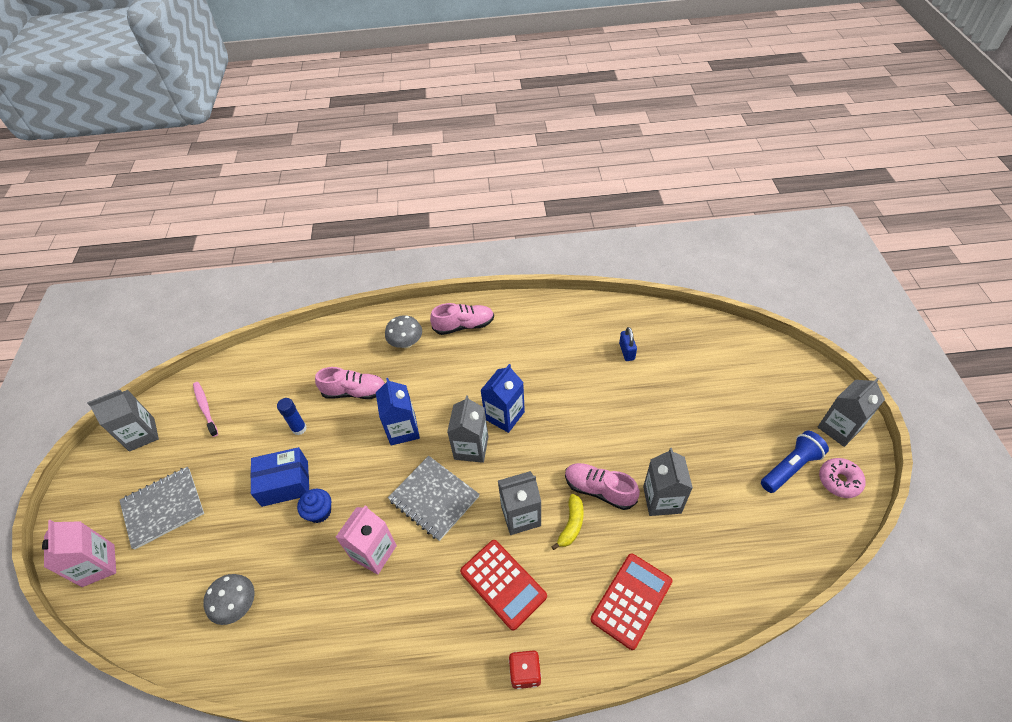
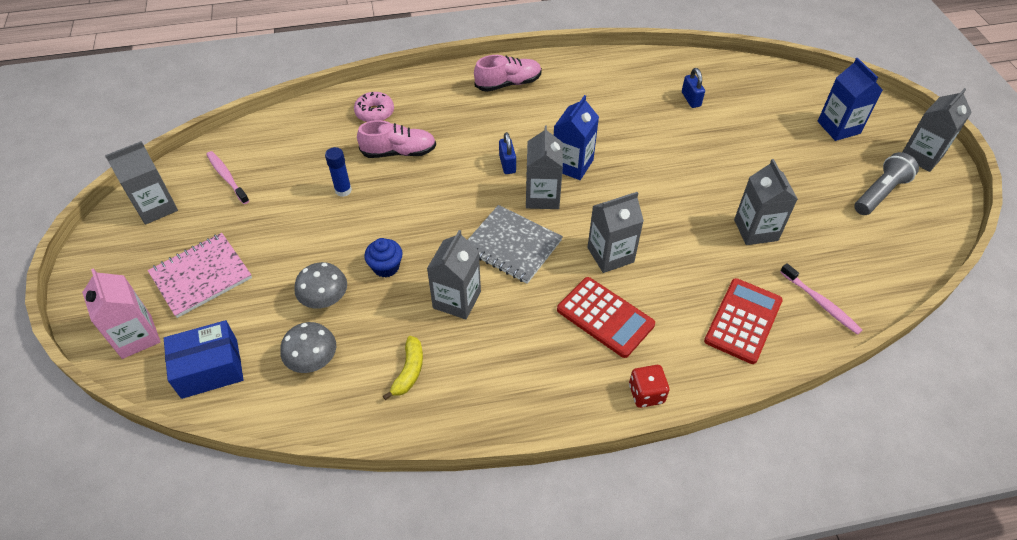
camera: 10 degrees left, 0 degrees up
grey notebook [119,467,204,550] -> pink notebook [148,233,252,318]
blue box [250,447,309,507] -> blue box moved to [164,320,244,399]
pink carton [335,505,397,574] -> grey carton [427,230,481,320]
blue carton [376,378,420,446] -> blue carton moved to [818,58,883,141]
grey mushroom [385,315,422,348] -> grey mushroom moved to [294,262,347,309]
yellow banana [551,494,584,550] -> yellow banana moved to [383,336,423,400]
pink shoe [565,463,640,510] -> none
blue flashlight [761,431,829,493] -> grey flashlight [854,152,919,215]
pink donut [819,458,866,498] -> pink donut moved to [354,92,394,122]
none -> blue padlock [499,132,516,174]
none -> pink toothbrush [780,263,862,335]

